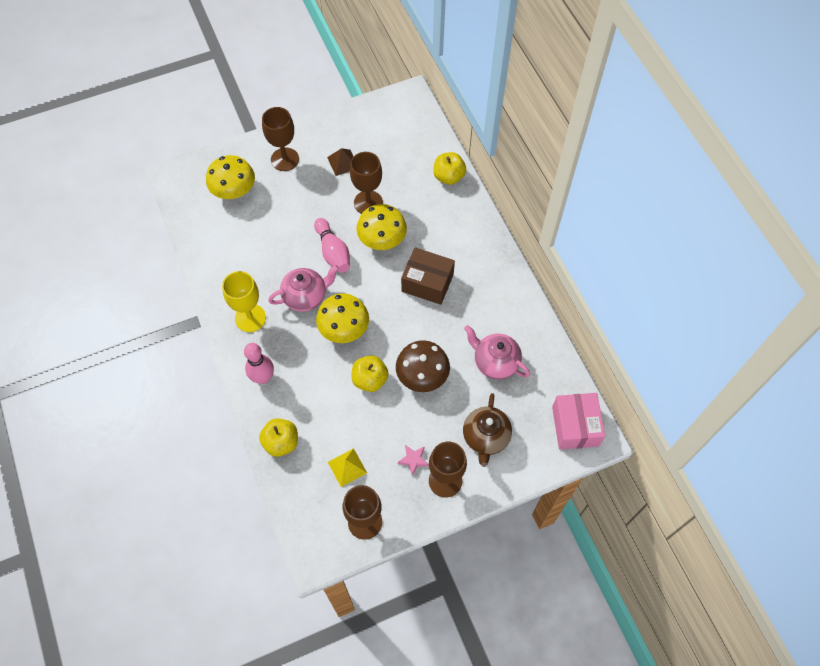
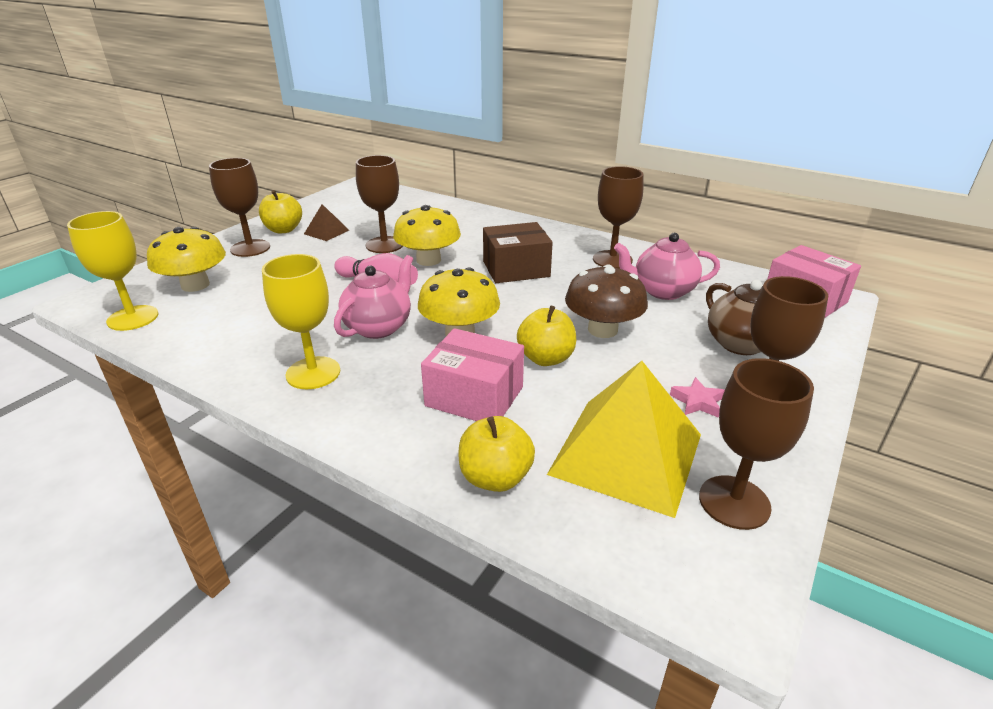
camera: 35 degrees left, 30 degrees down
pink bowling pin [244,343,274,384] -> none
yellow pyramid [328,448,367,487] -> yellow pyramid [547,361,701,518], size x2.24
yellow apple [433,152,466,185] -> yellow apple moved to [259,190,302,233]
none -> yellow goblet [67,211,158,331]
none -> pink box [421,328,524,421]
none -> brown goblet [593,166,643,269]

